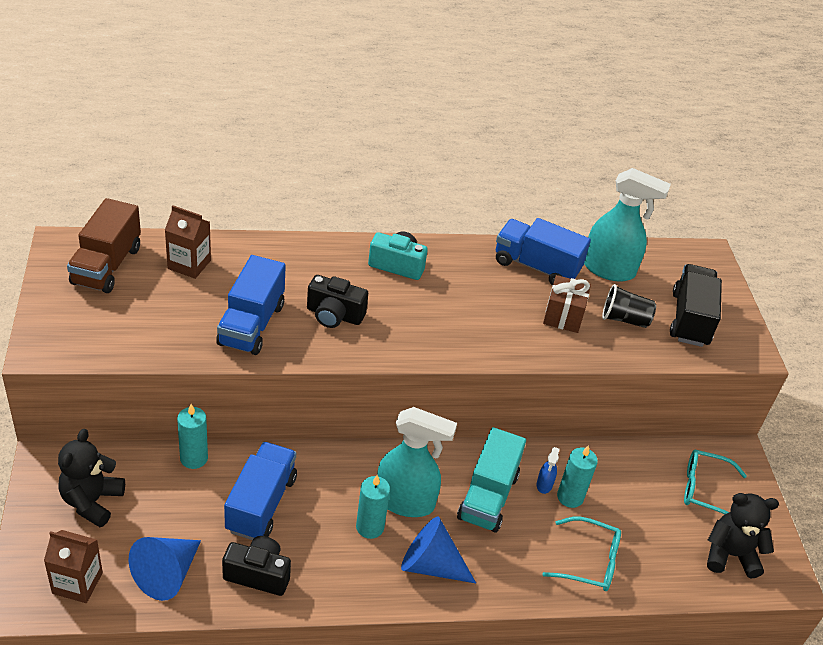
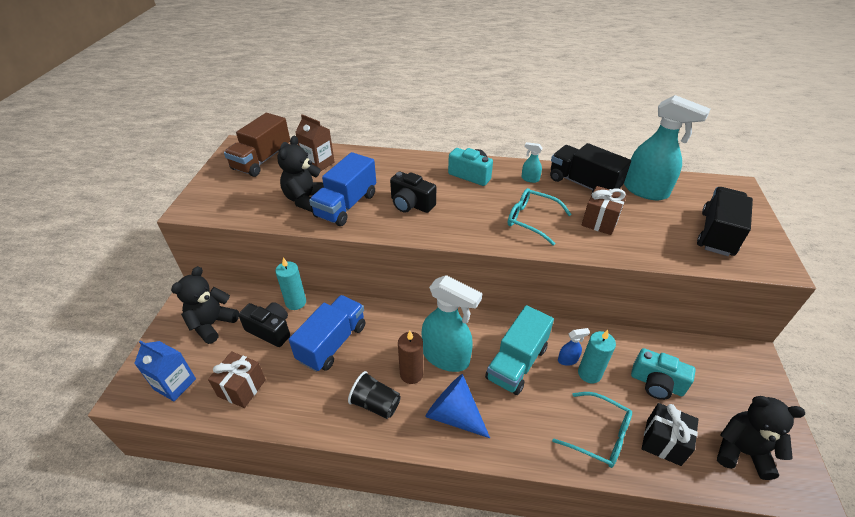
camera: 20 degrees right, 0 degrees up
brown carton [44,530,103,603] -> blue carton [134,341,196,401]
blue cone [129,537,201,601] -> brown gift [208,351,266,408]
black camera [222,536,291,596] -> black camera moved to [238,302,290,347]
turquoise candle [356,475,390,539] -> brown candle [398,331,423,384]
blue truck [496,218,591,286] -> black truck [550,143,631,193]
blue spray bottle [537,447,559,494] -> blue spray bottle turned 135 degrees counterclockwise [558,328,590,366]
black cup [602,284,656,328] -> black cup moved to [348,371,401,419]
turquoise glasses [684,450,747,514] -> turquoise glasses moved to [508,188,572,245]
none -> black teddy bear [278,136,324,212]
none -> turquoise spray bottle [521,142,543,183]
none -> turquoise camera [631,348,696,400]
none -> black gift [642,403,699,466]

